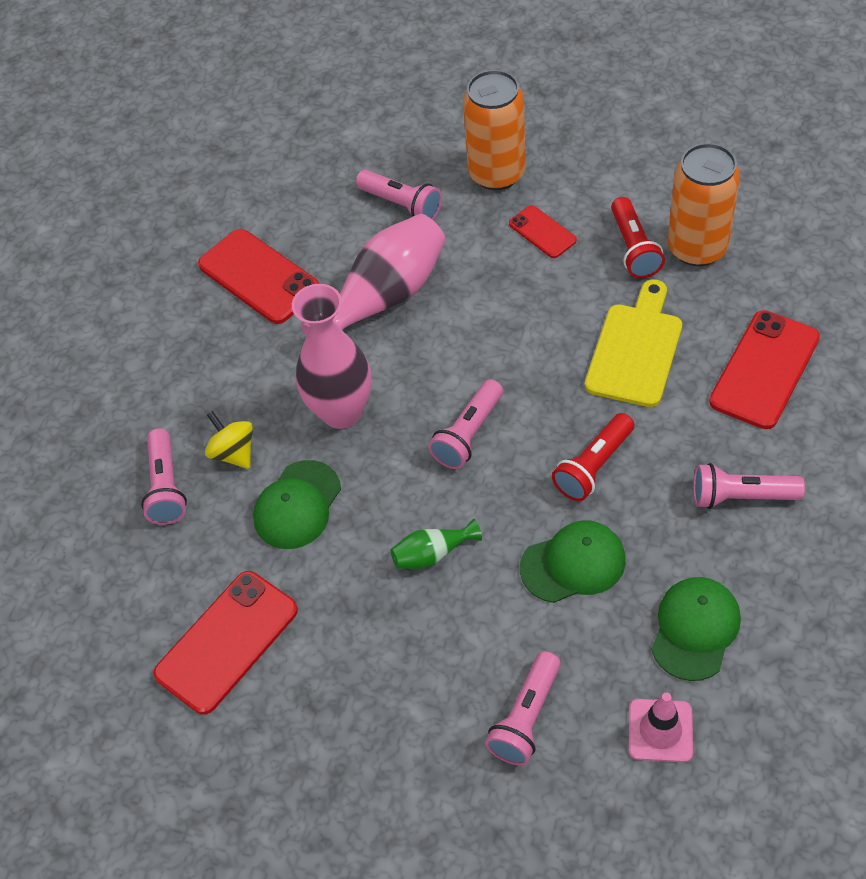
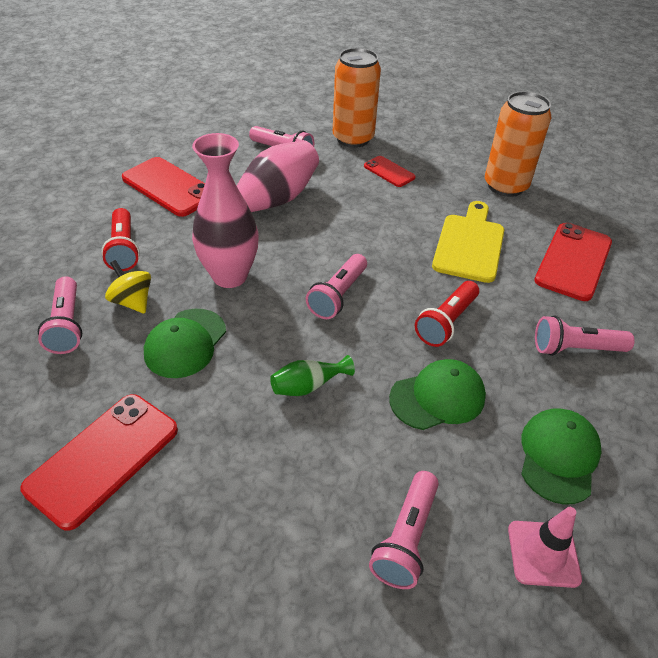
camera: 10 degrees left, 10 degrees down
red flashlight [611,197,665,278] -> red flashlight moved to [101,208,140,271]

